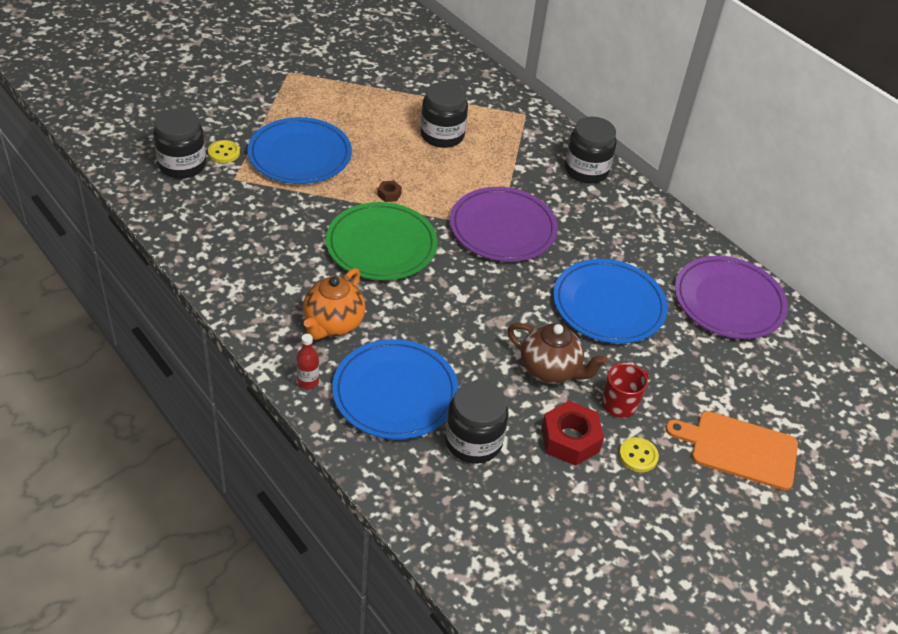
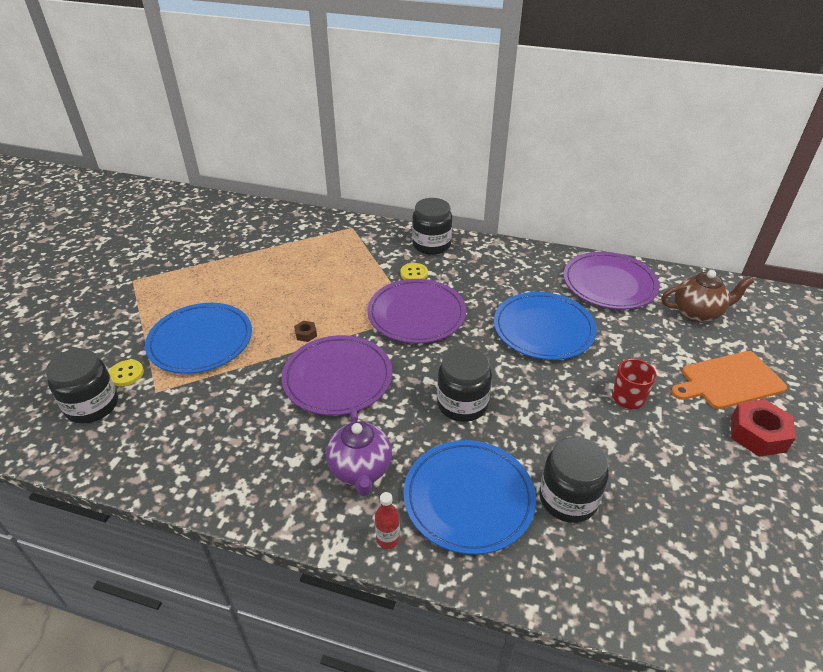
camera: 30 degrees left, 5 degrees down
orange teapot [303,268,365,340] -> purple teapot [326,407,392,496]
green plate [326,202,437,280] -> purple plate [282,335,392,416]
black jar [420,82,468,148] -> black jar moved to [437,347,492,422]
brown teapot [507,323,608,384] -> brown teapot moved to [661,270,754,323]
red nut [541,401,604,466] -> red nut moved to [731,399,796,457]
yellow button [619,437,659,472] -> yellow button moved to [400,263,428,280]

